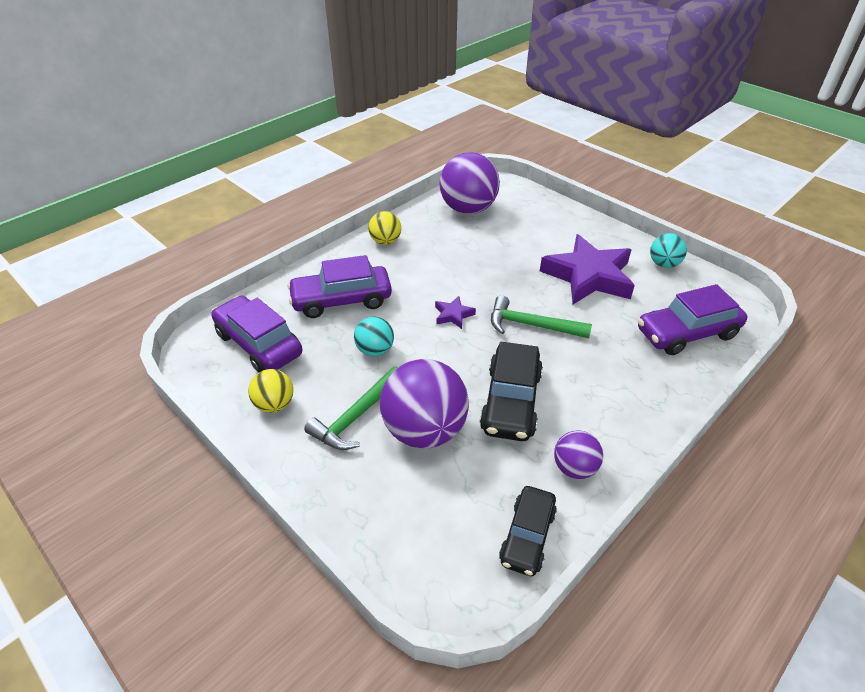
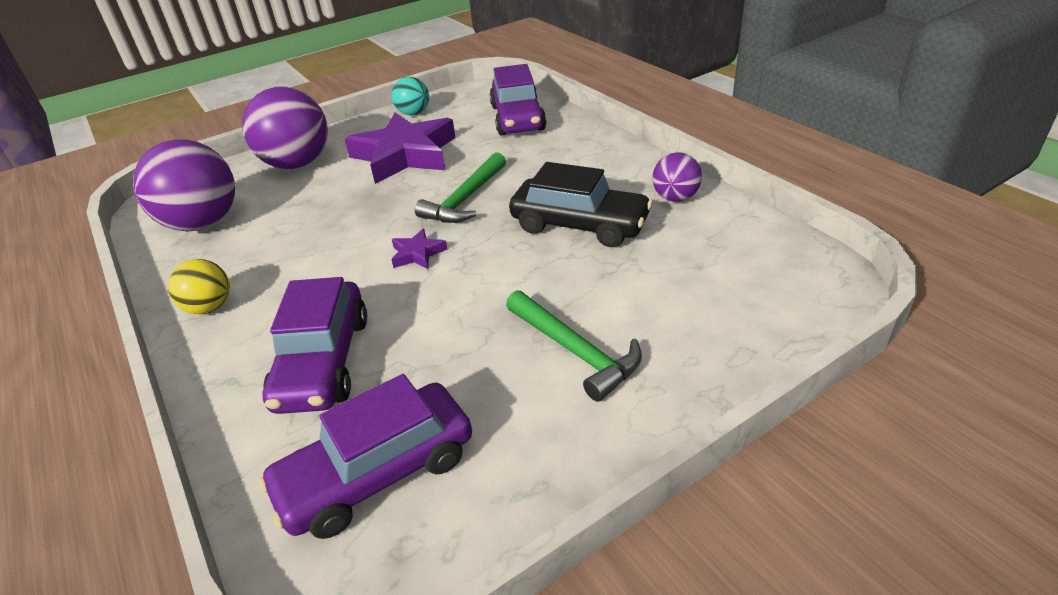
camera: 75 degrees left, 5 degrees down
yellow ball [248,369,293,413] -> none
turquoise ball [354,316,394,357] -> none
purple ball [380,359,469,448] -> purple ball moved to [242,86,328,169]
black car [499,486,557,576] -> none

